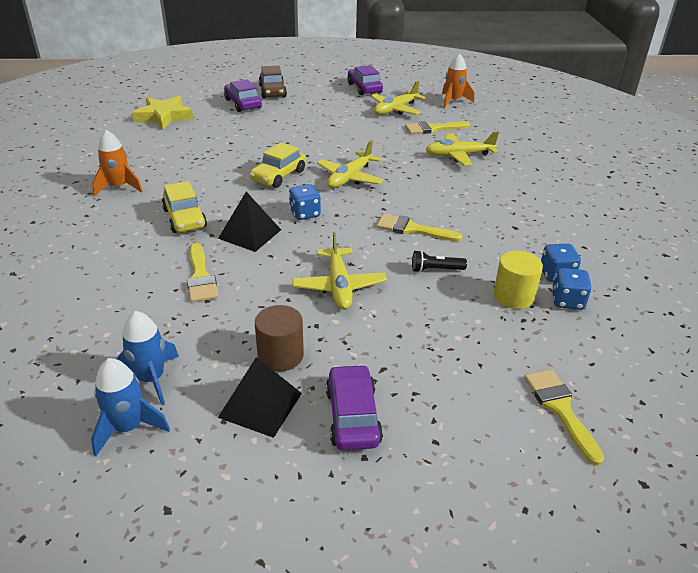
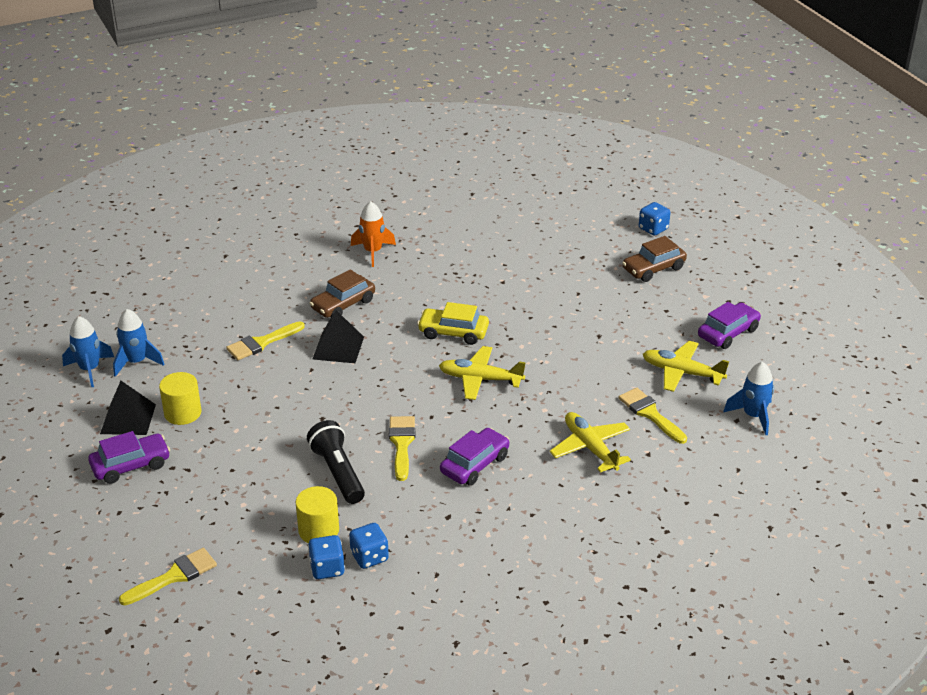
camera: 70 degrees right, 0 degrees up
yellow star [132,96,193,129] -> none
yellow car [162,181,207,233] -> brown car [309,269,375,318]
purple car [224,79,262,112] -> purple car moved to [440,428,509,486]
brown cylinder [255,305,304,372] -> yellow cylinder [159,372,202,425]
blue dice [289,184,321,220] -> blue dice moved to [639,202,670,236]
yellow plane [292,232,387,310] -> none
black flashlight [412,250,467,273] -> black flashlight [307,420,365,504], size x1.75
orange rocket [442,53,474,108] -> blue rocket [723,362,774,435]

